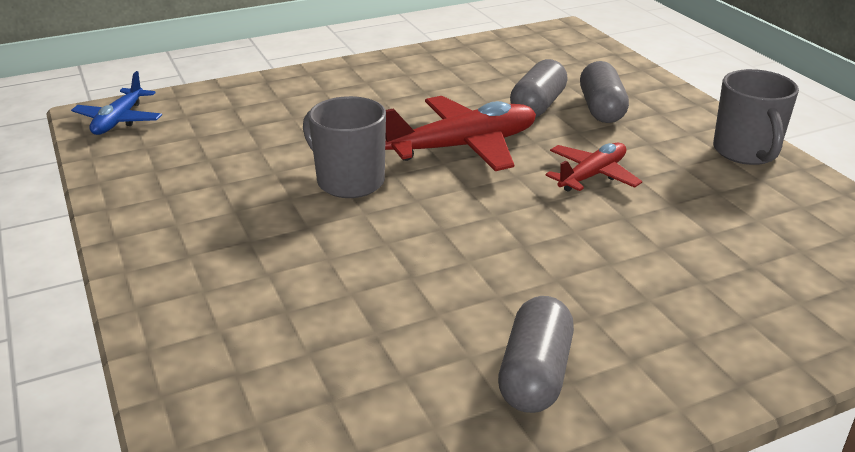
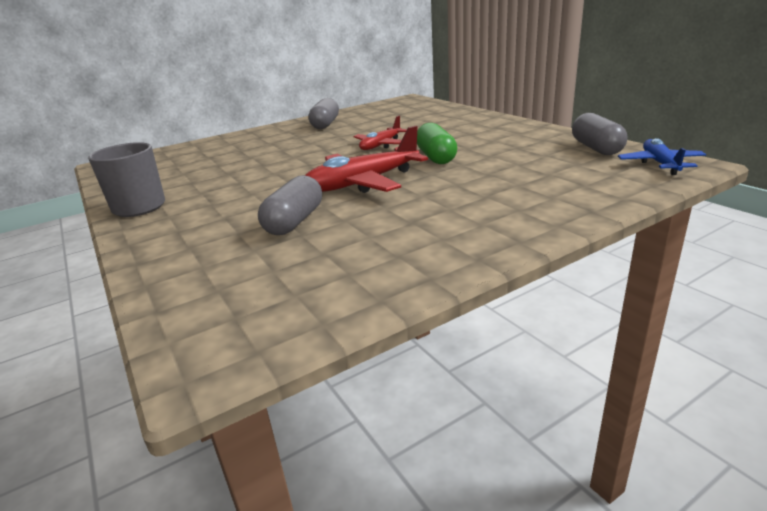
camera: 175 degrees right, 5 degrees down
grey mug [303,96,386,198] -> green capsule [417,123,457,164]
red plane [545,143,642,192] -> red plane moved to [353,116,407,150]
grey capsule [580,61,629,123] -> grey capsule moved to [572,113,627,155]

